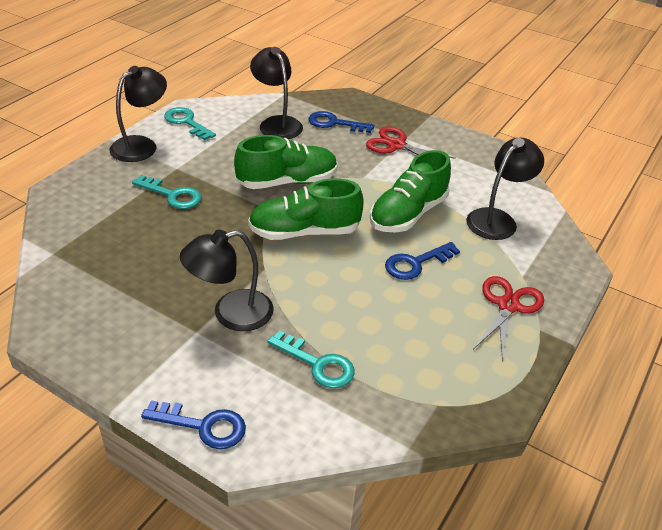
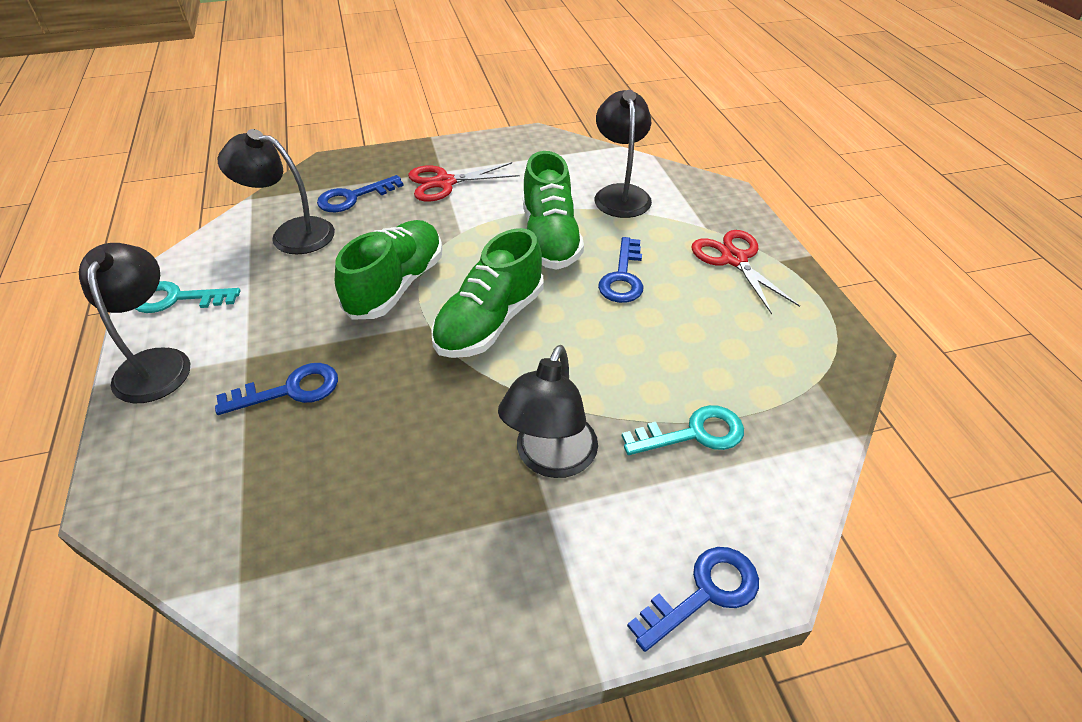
camera: 45 degrees left, 5 degrees up
turquoise key [132,175,201,209] -> blue key [215,363,338,415]

